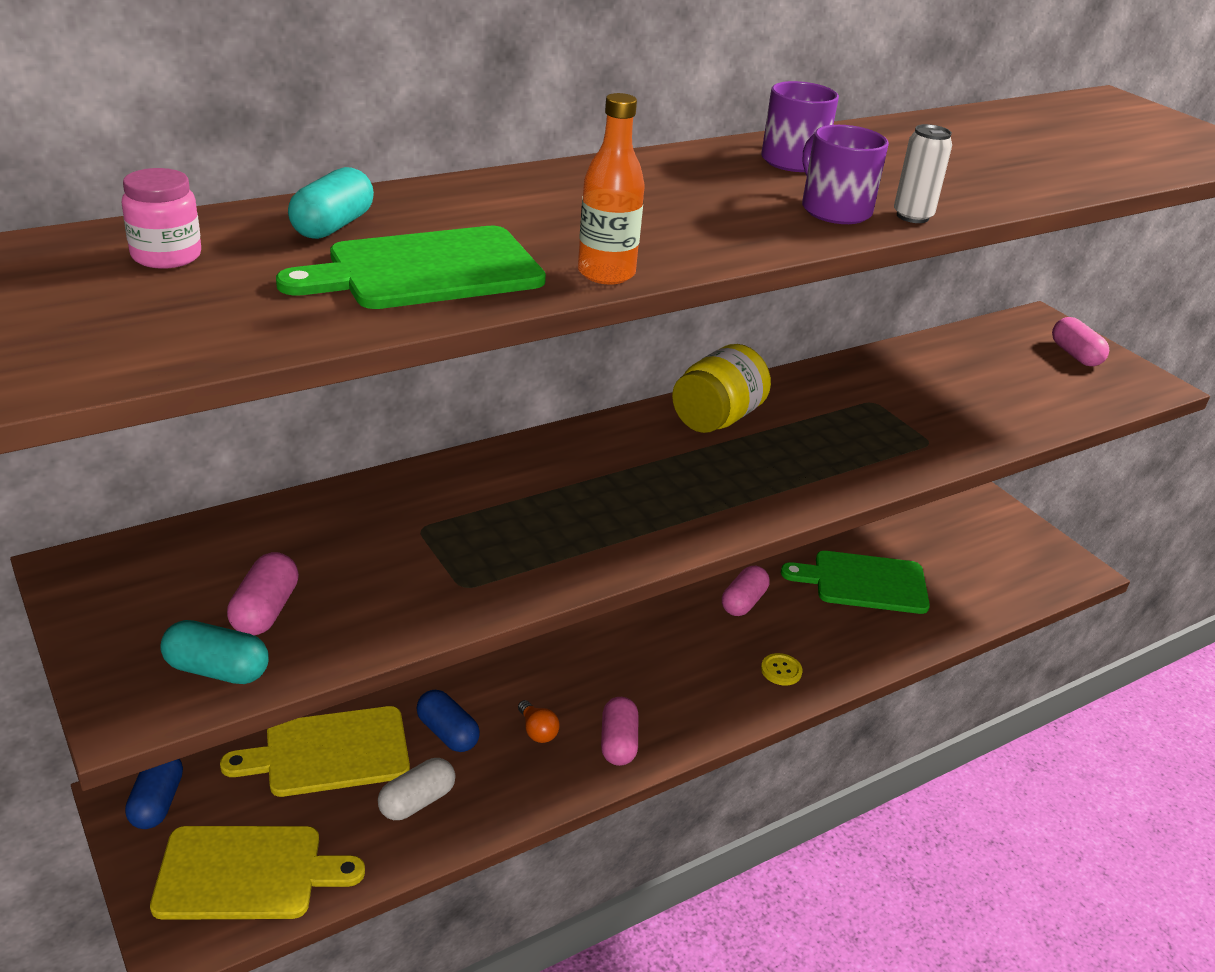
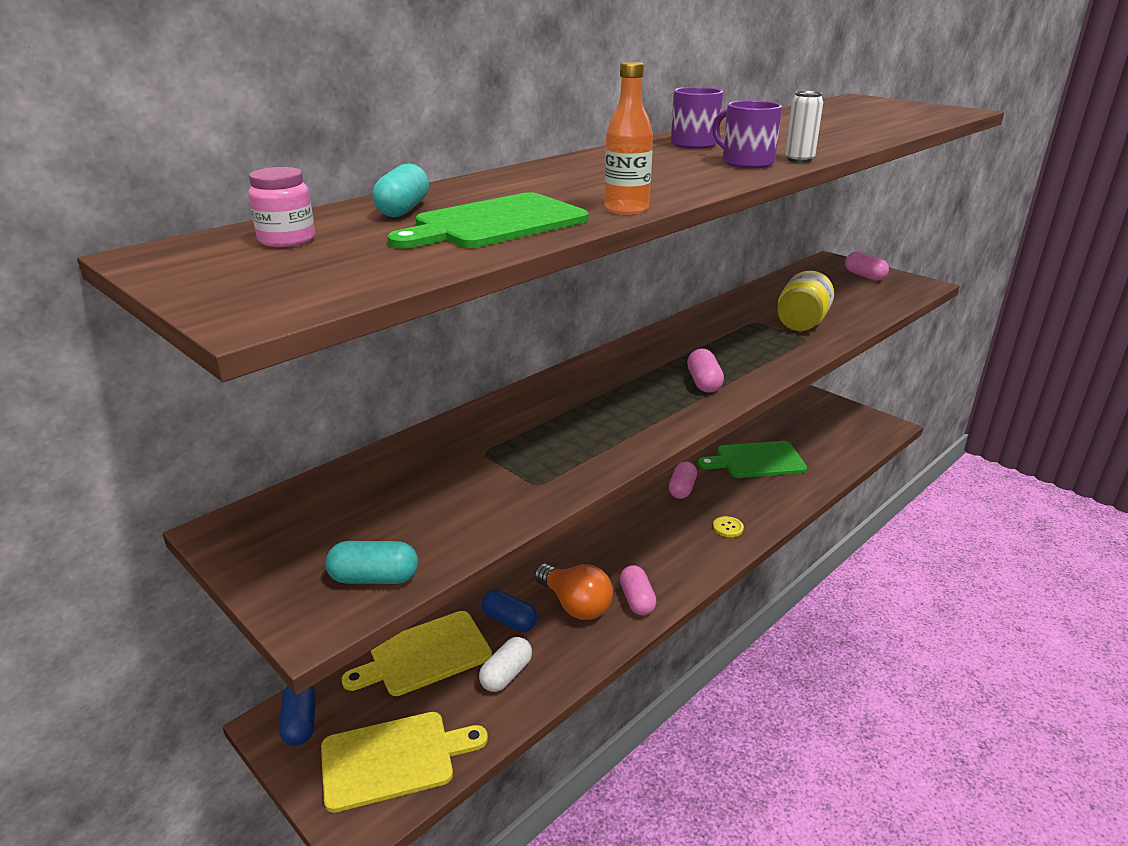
camera: 10 degrees left, 5 degrees down
pink capsule [227,552,299,635] -> pink capsule moved to [687,349,724,393]
orange light bulb [518,700,560,743] -> orange light bulb [534,564,613,620], size x2.05
yellow jar [672,344,771,433] -> yellow jar moved to [777,271,834,331]

